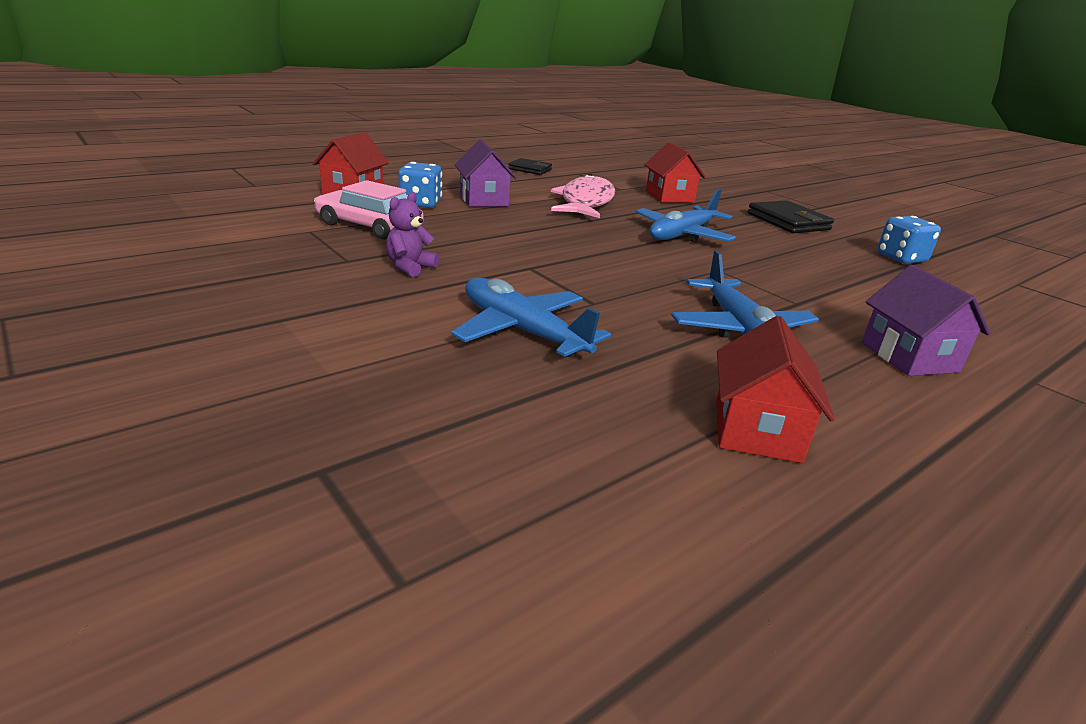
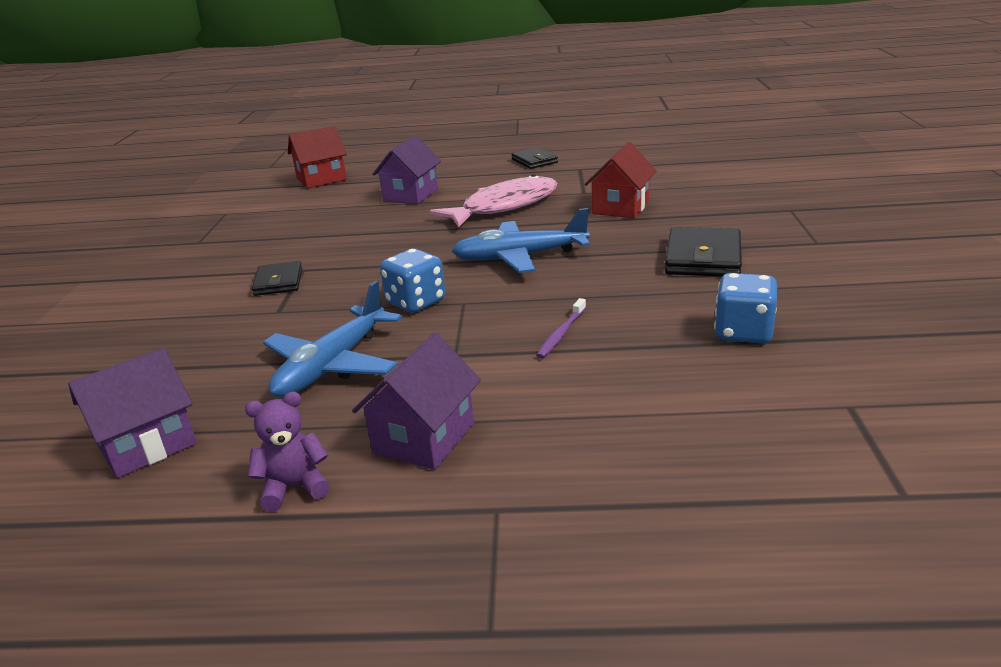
camera: 45 degrees right, 0 degrees up
pink car [314,180,424,239] -> none
purple teddy bear [386,192,439,277] -> purple teddy bear moved to [245,391,330,512]
blue dice [398,162,442,208] -> blue dice moved to [380,249,445,313]
blue plane [451,278,611,357] -> none
red house [716,316,835,463] -> purple house [68,348,197,478]
none -> black wallet [252,261,302,296]
none -> purple toothbrush [536,298,586,359]

